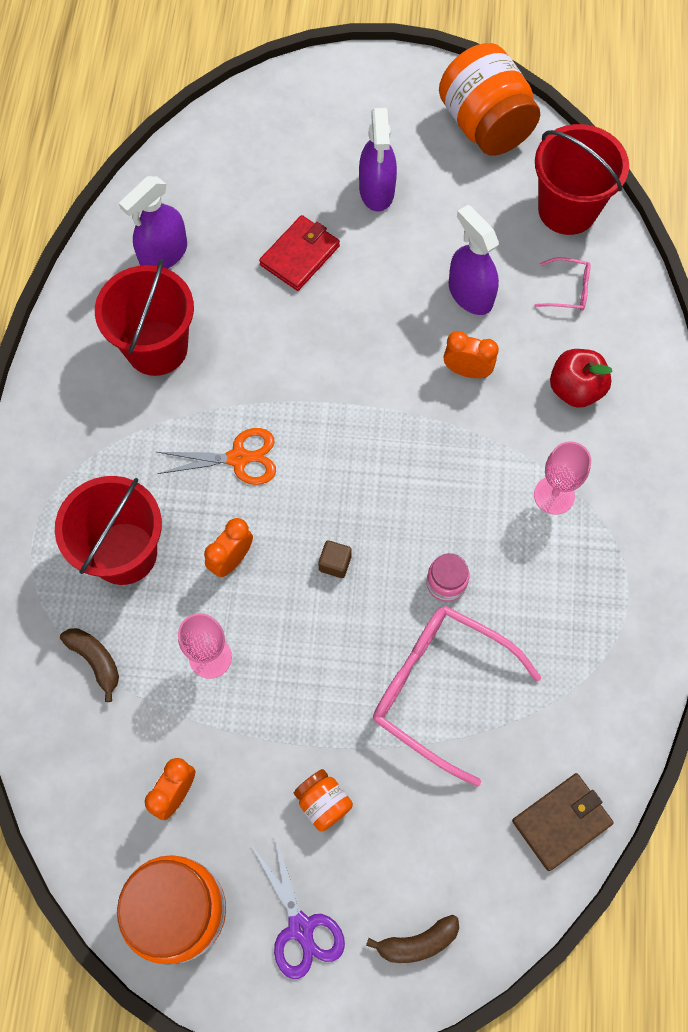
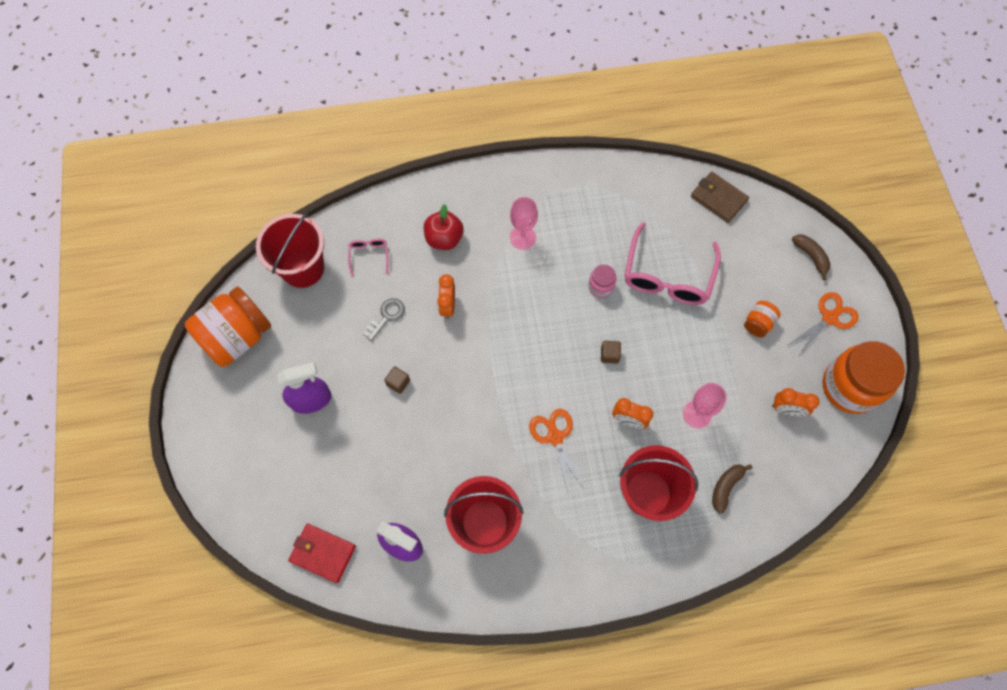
camera: 105 degrees left, 0 degrees up
purple scissors [251,836,345,979] -> orange scissors [788,292,858,357]
red wallet [259,215,340,291] -> red wallet moved to [288,523,356,583]
purple spray bottle [449,205,499,315] -> grey key [363,298,405,341]
none -> brown cube [384,366,410,394]

